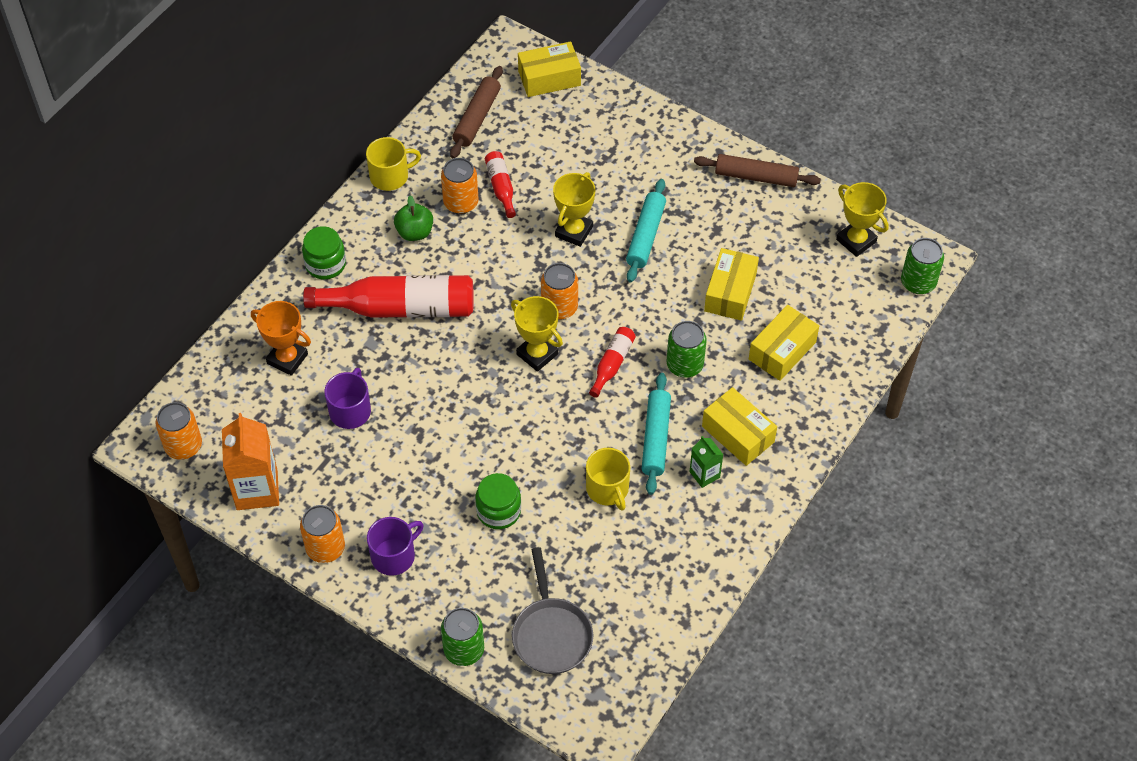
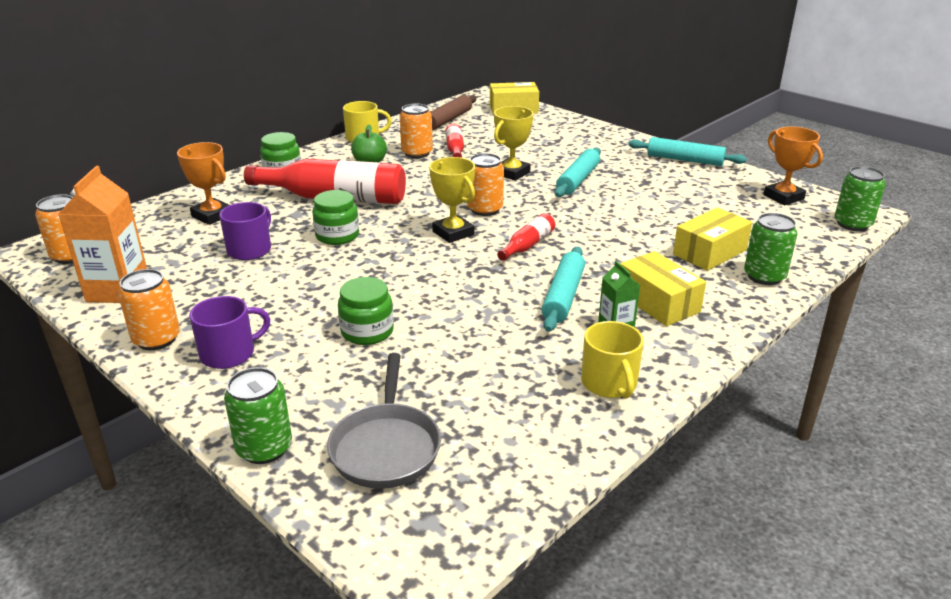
camera: 10 degrees right, 25 degrees down
yellow mug [586,448,630,511] -> yellow mug moved to [581,321,644,398]
green can [667,321,707,378] -> green can moved to [744,213,797,285]
brown rolling pin [694,154,821,187] -> turquoise rolling pin [628,137,747,166]
yellow box [704,248,759,321] -> none
yellow trophy [836,182,889,257] -> orange trophy [763,126,823,205]
none -> green jar [313,190,359,245]

